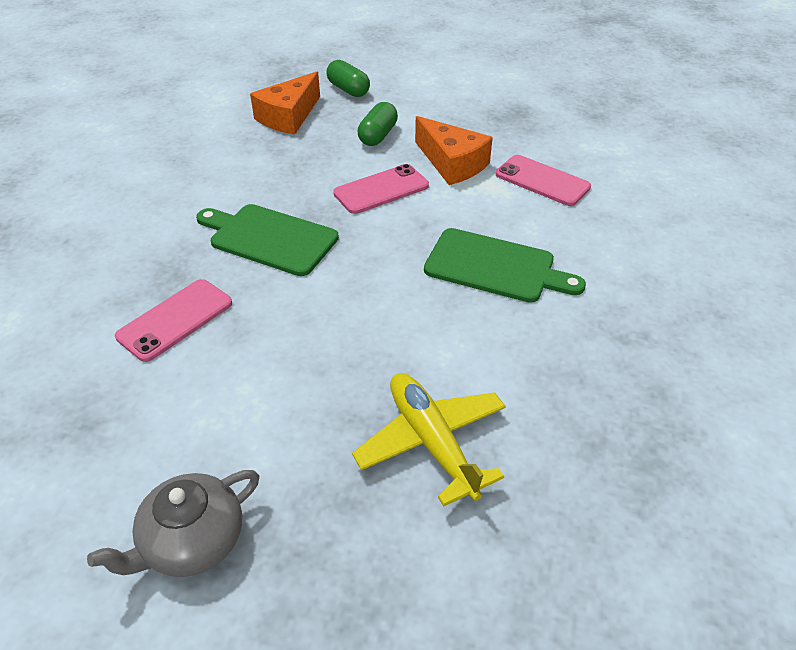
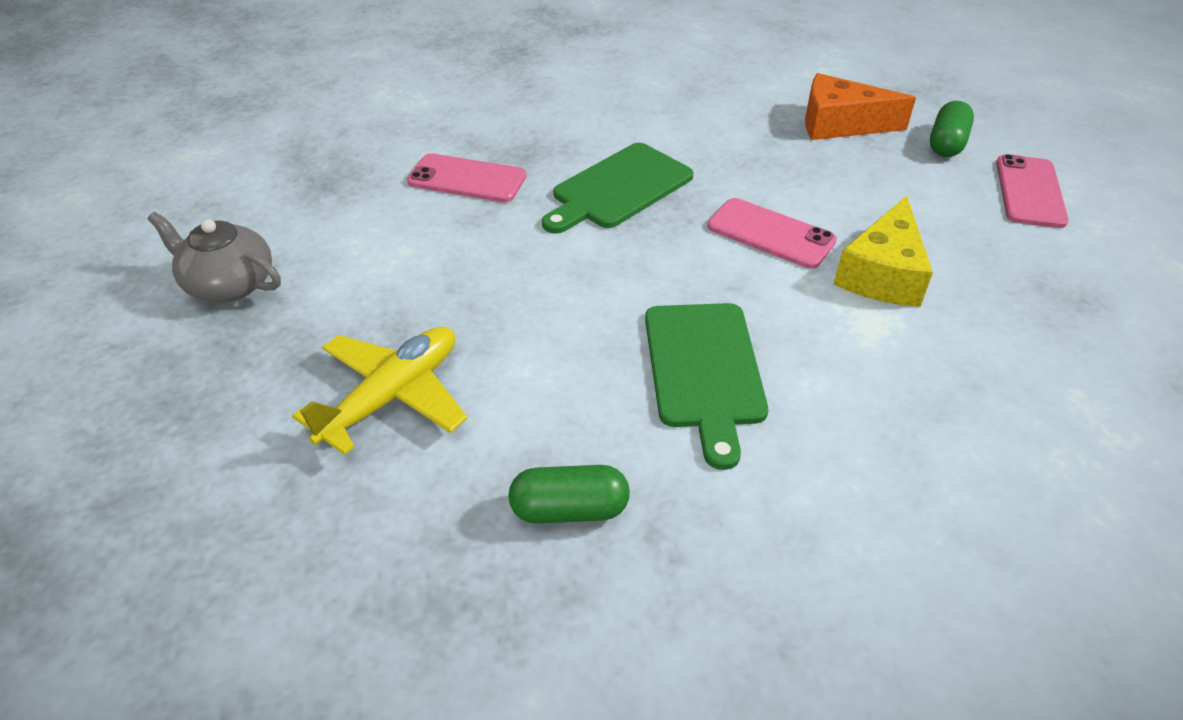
camera: 65 degrees right, 0 degrees up
green cutting board [196,204,339,276] -> green cutting board turned 135 degrees counterclockwise [542,143,694,234]
green capsule [357,102,398,146] -> green capsule moved to [508,465,630,524]
orange cheese [415,116,493,185] -> yellow cheese [834,196,933,307]
pink phone [496,155,591,206] -> pink phone moved to [996,154,1069,228]

